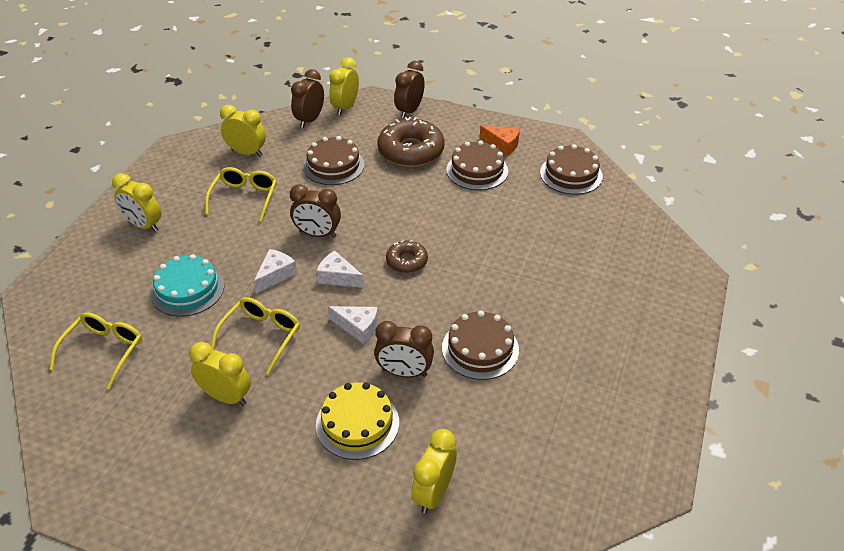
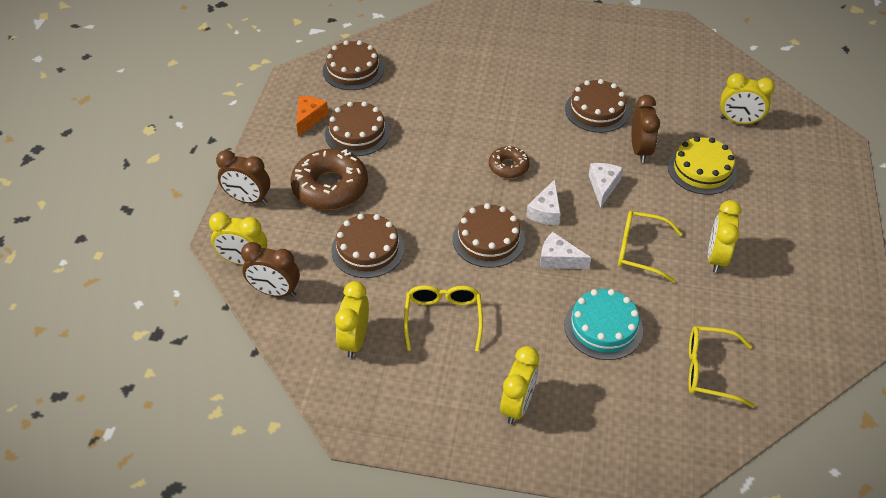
camera: 100 degrees left, 5 degrees up
yellow glasses [205,167,277,222] -> yellow glasses turned 90 degrees clockwise [404,285,483,351]
brown clock [290,184,341,238] -> brown cake [453,203,525,268]

